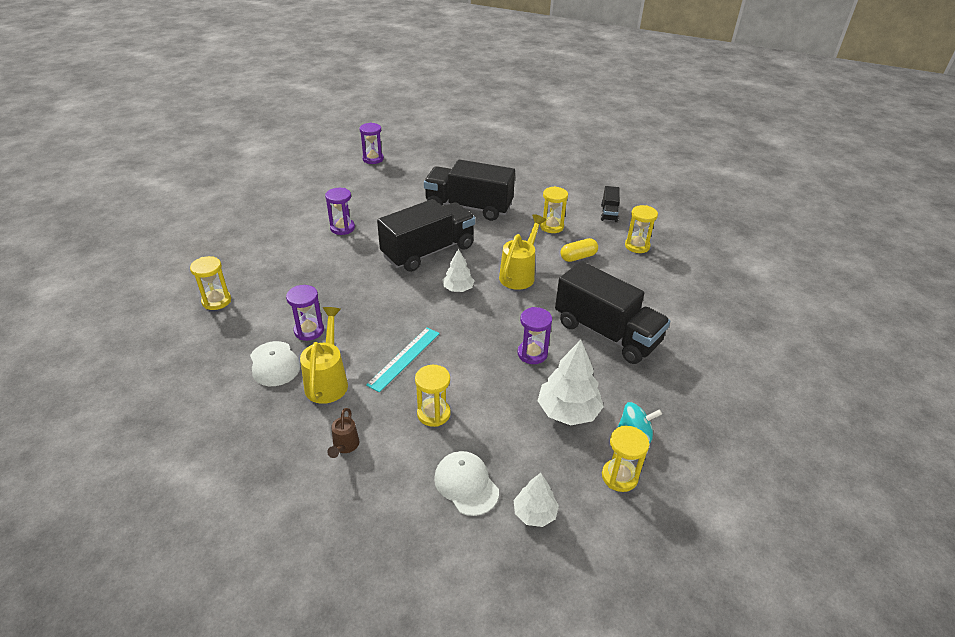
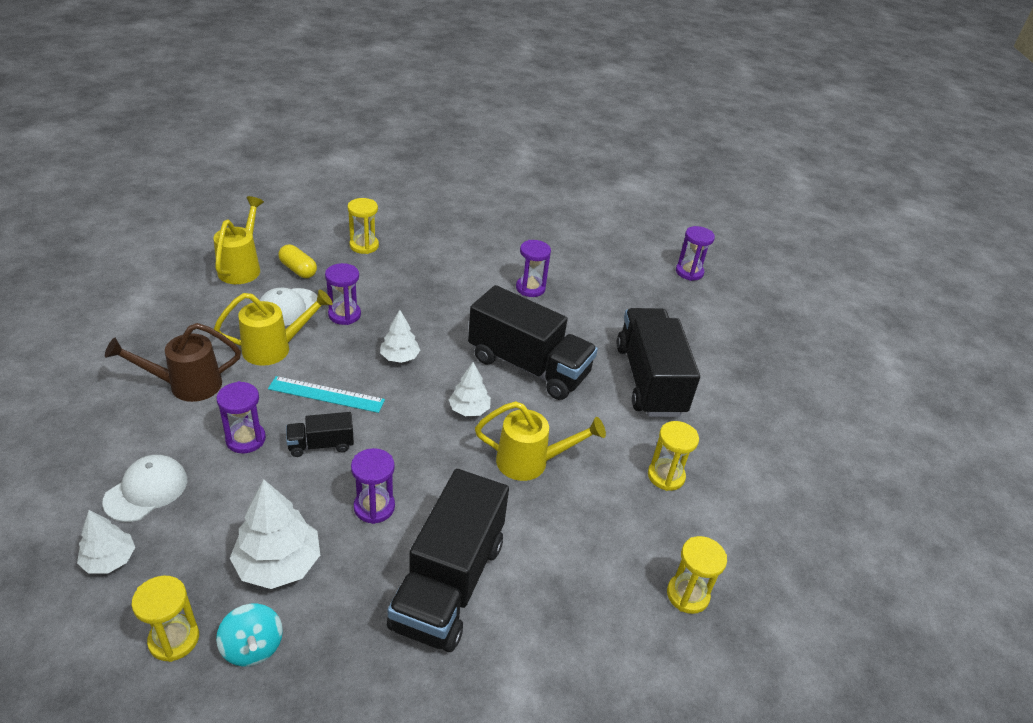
camera: 65 degrees right, 0 degrees up
brown watering can [327,408,359,458] -> brown watering can [105,323,241,402], size x1.79
yellow hourglass [415,365,451,427] -> purple hourglass [217,381,266,453]
yellow capsule [561,238,598,262] -> yellow capsule moved to [278,245,317,278]
black truck [601,186,620,222] -> black truck moved to [286,412,354,457]
none -> yellow watering can [213,196,264,284]
none -> white tree [380,310,420,363]

